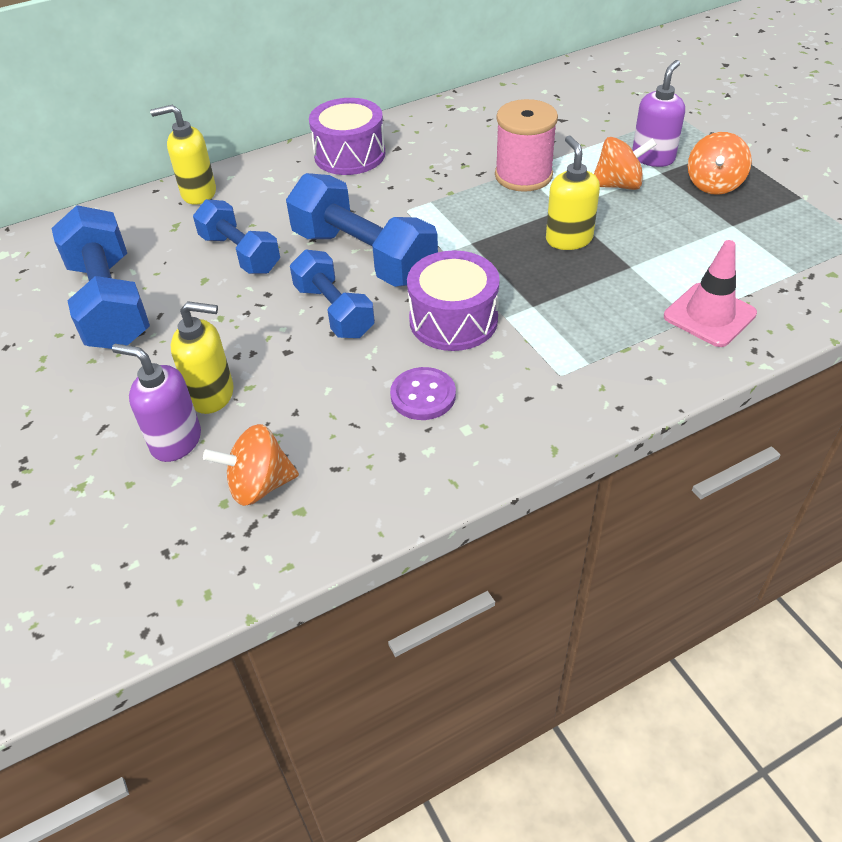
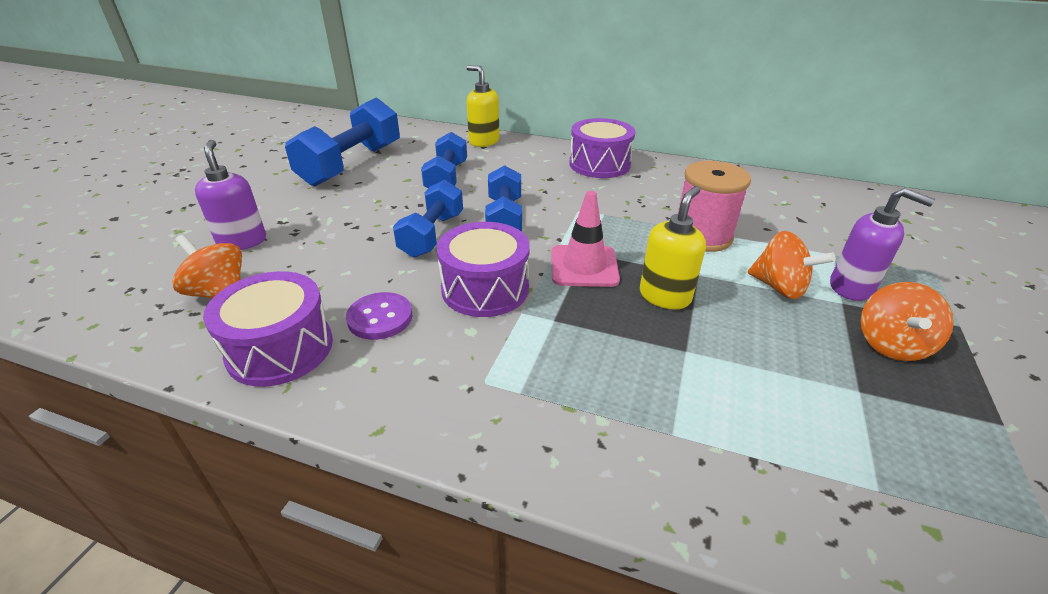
camera: 45 degrees right, 10 degrees down
yellow soap dispenser [171,301,234,414] -> none
blue dumbbell [286,173,438,287] -> blue dumbbell [485,165,522,231], size x0.64
purple soap dispenser [632,60,685,167] -> purple soap dispenser turned 45 degrees clockwise [830,188,935,301]
pink traffic cone [664,240,757,347] -> pink traffic cone moved to [551,191,620,287]
orange spinning top [688,132,752,195] -> orange spinning top turned 45 degrees counterclockwise [861,282,954,361]
none -> purple drum [203,271,333,387]

